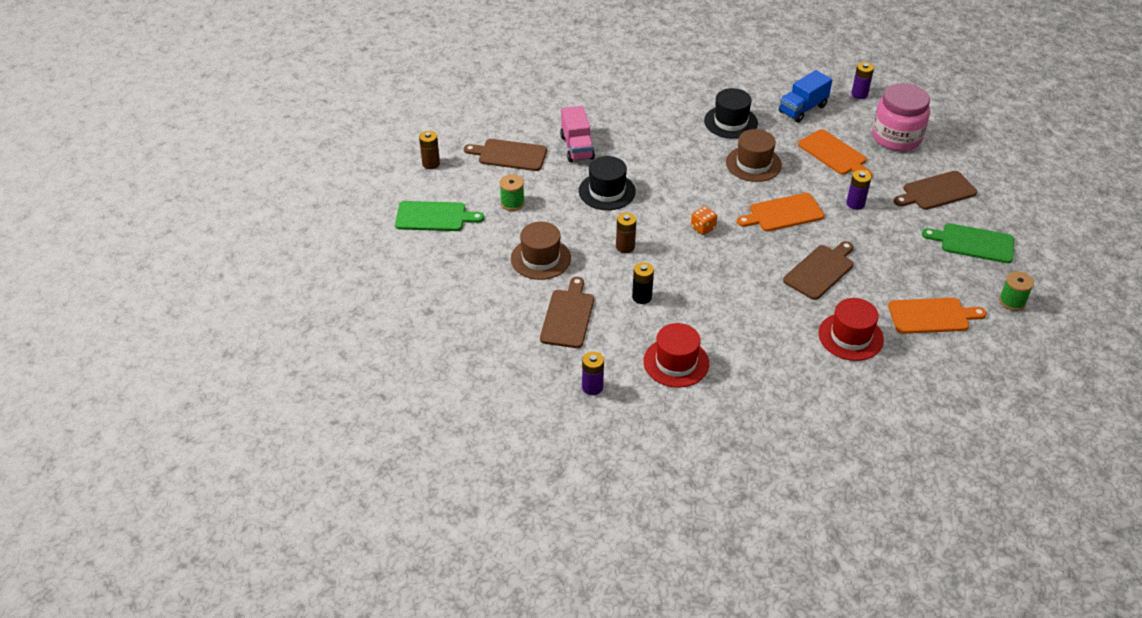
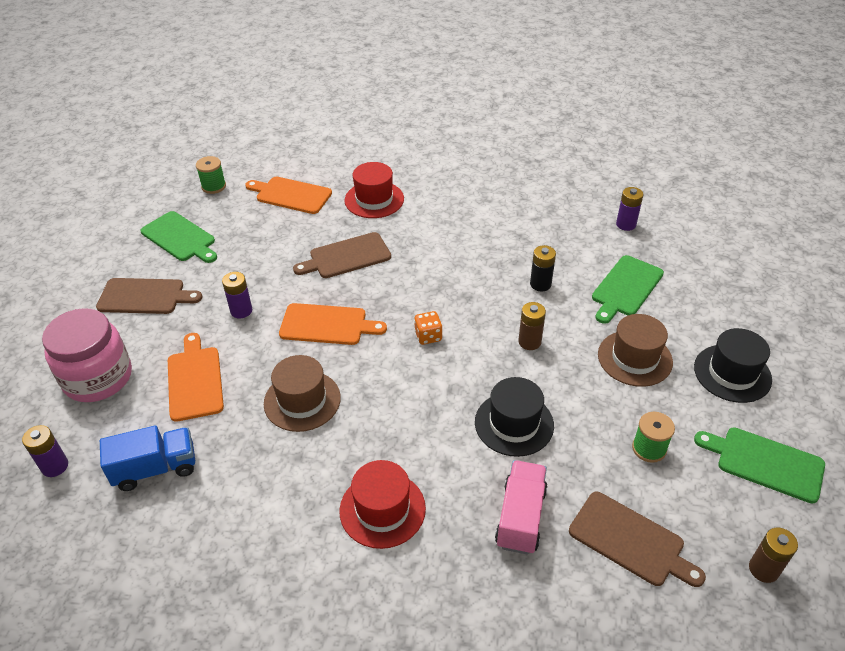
camera: 155 degrees left, 0 degrees up
brown cutting board [540,277,594,348] -> green cutting board [592,255,664,324]
red hat [643,323,709,388] -> red hat moved to [339,460,426,549]
black hat [704,88,758,139] -> black hat moved to [694,328,772,403]

